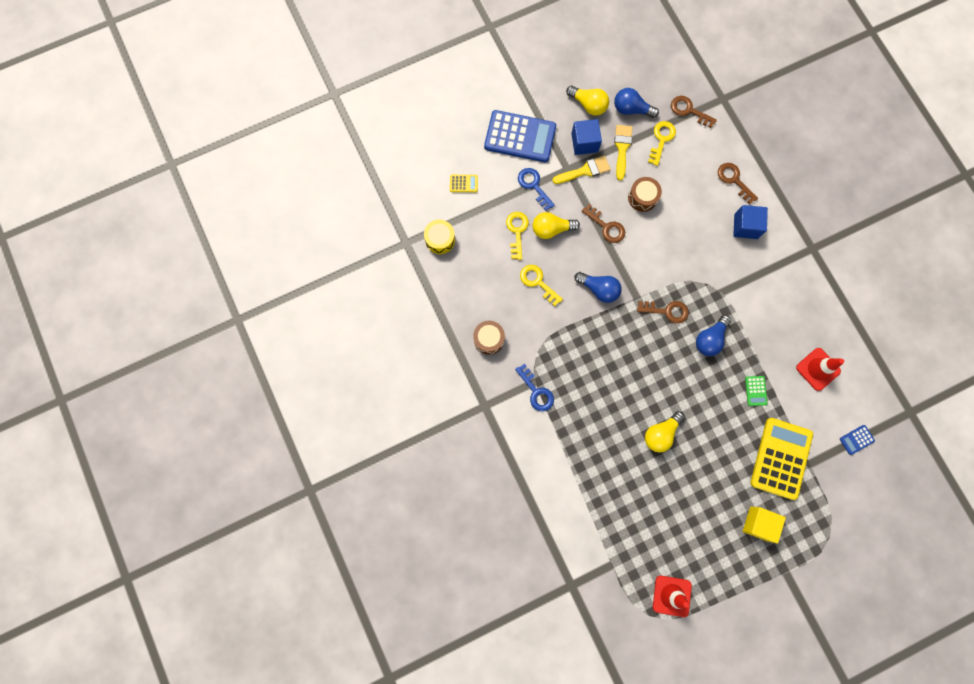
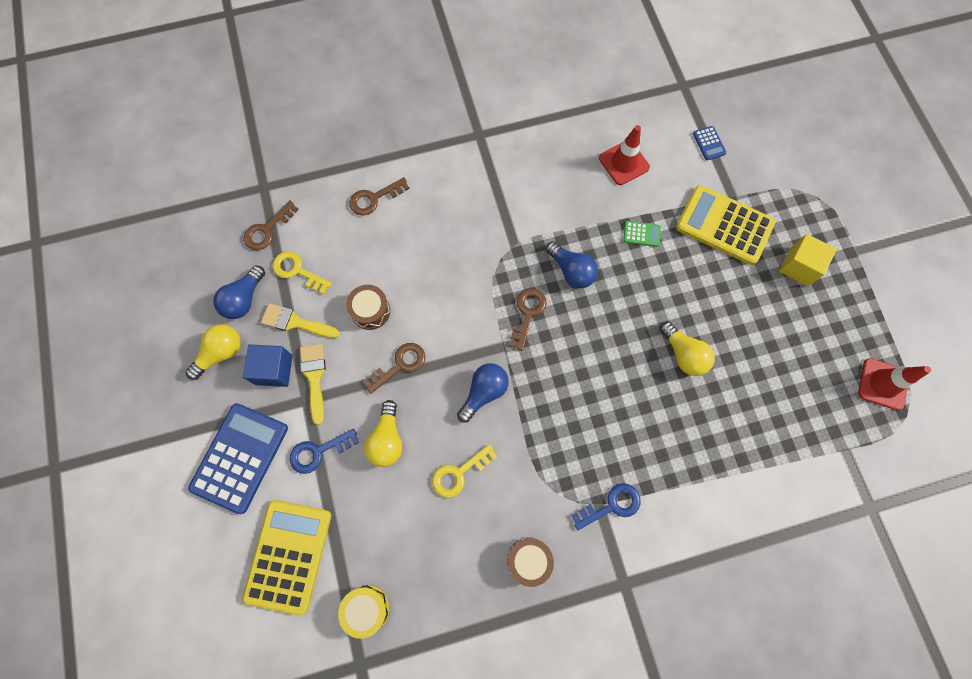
camera: 80 degrees left, 5 degrees down
yellow calculator [450,175,478,192] -> yellow calculator [242,500,331,616], size x2.40
yellow key [506,212,529,260] -> none
blue cube [733,205,768,239] -> none

